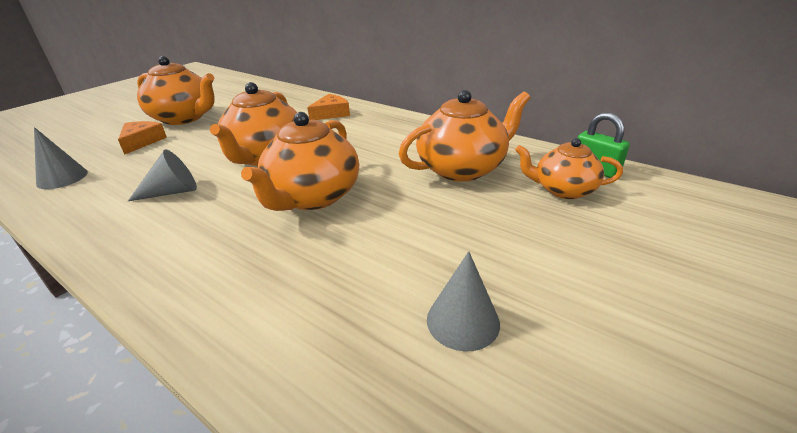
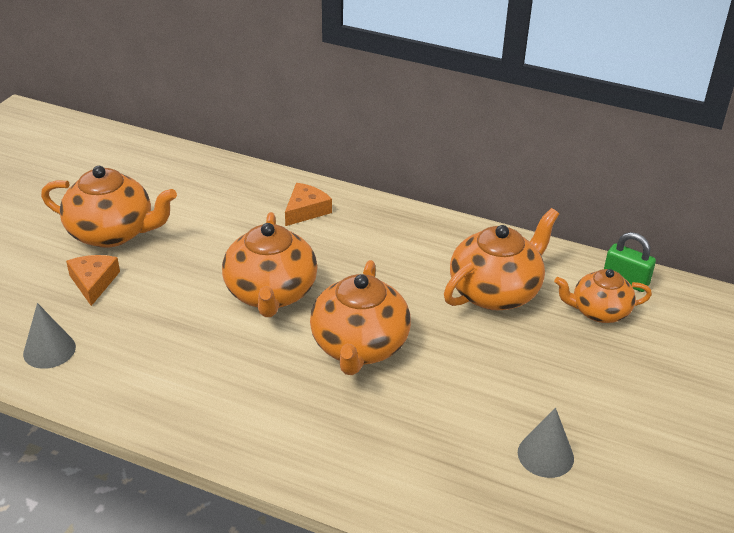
camera: 15 degrees left, 5 degrees up
grey cone [128,149,197,201] -> none

